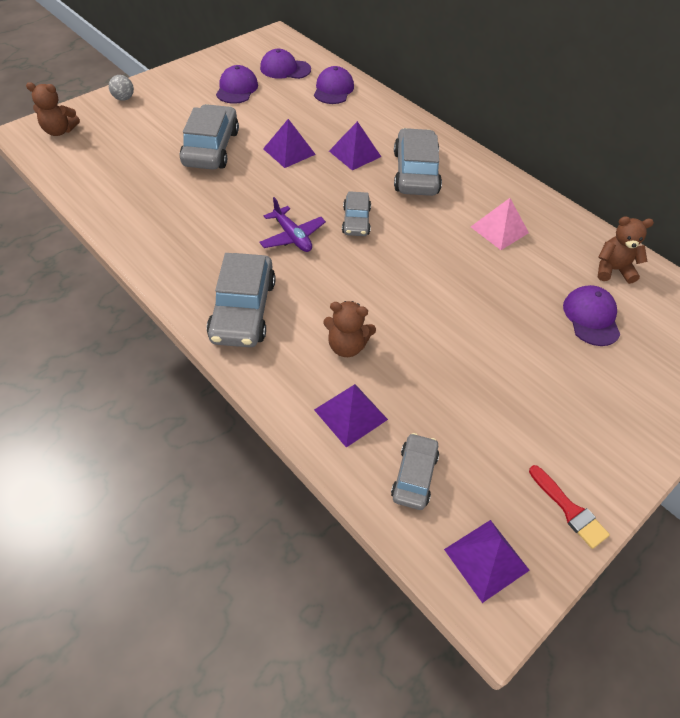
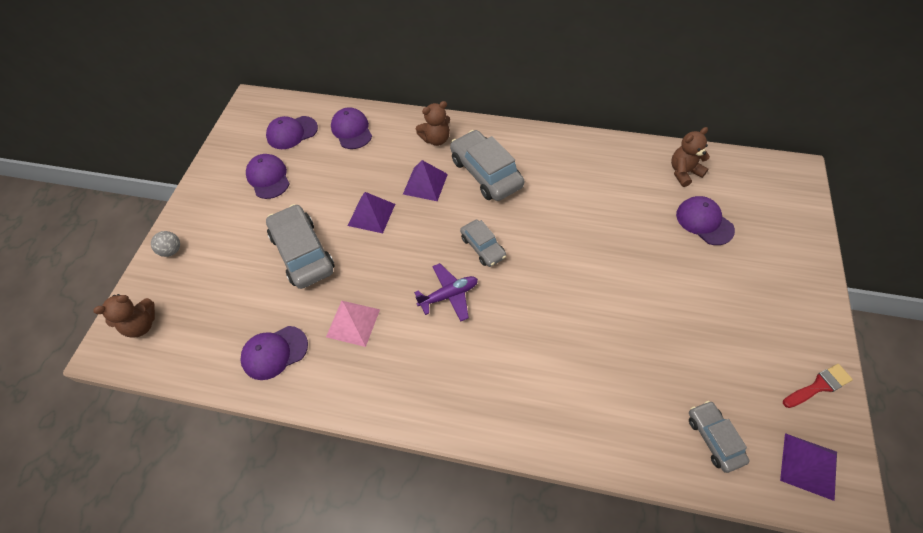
camera: 30 degrees left, 5 degrees up
grey car [207,253,276,347] -> none
purple plane [259,197,326,252] -> purple plane turned 45 degrees counterclockwise [414,263,478,321]
purple pyramid [314,384,388,447] -> none
brown teddy bear [323,301,376,357] -> brown teddy bear moved to [416,101,450,146]
pink pyramid [471,198,529,250] -> pink pyramid moved to [326,301,380,347]
red brush [529,465,610,549] -> red brush turned 45 degrees counterclockwise [783,364,853,408]
none -> purple cap [240,326,308,380]

